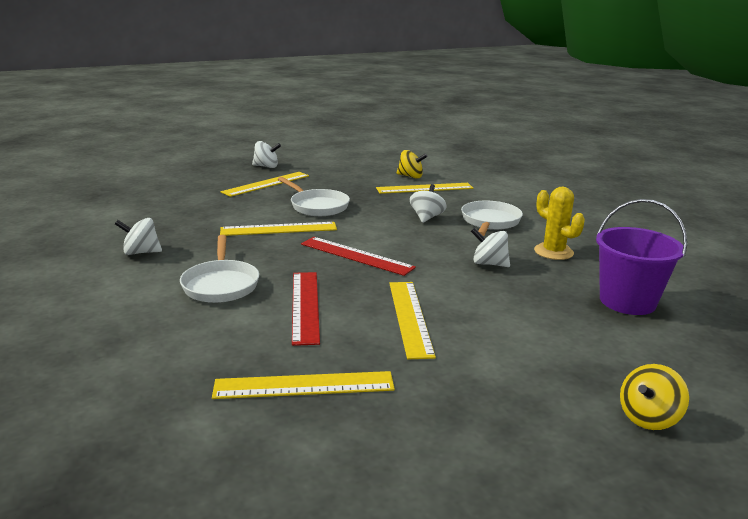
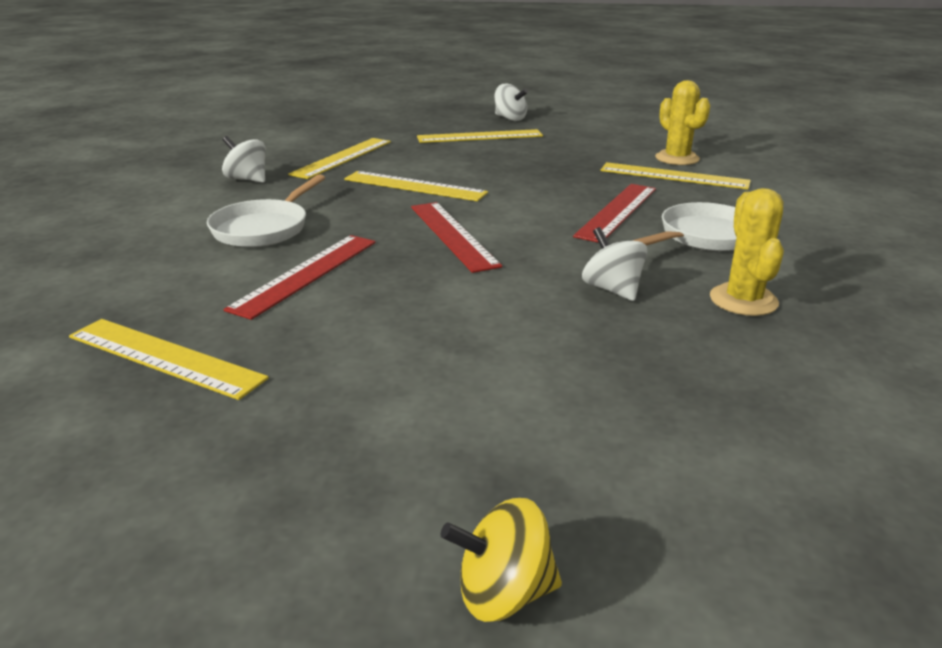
camera: 35 degrees right, 5 degrees up
white pan [278,177,350,216] -> none
yellow ruler [389,282,436,359] -> yellow ruler moved to [288,138,391,179]
yellow spinning top [397,150,428,179] -> yellow cactus [655,80,711,165]
white spinning top [410,184,447,223] -> red ruler [573,184,656,243]
purple bucket [596,199,687,315] -> none

